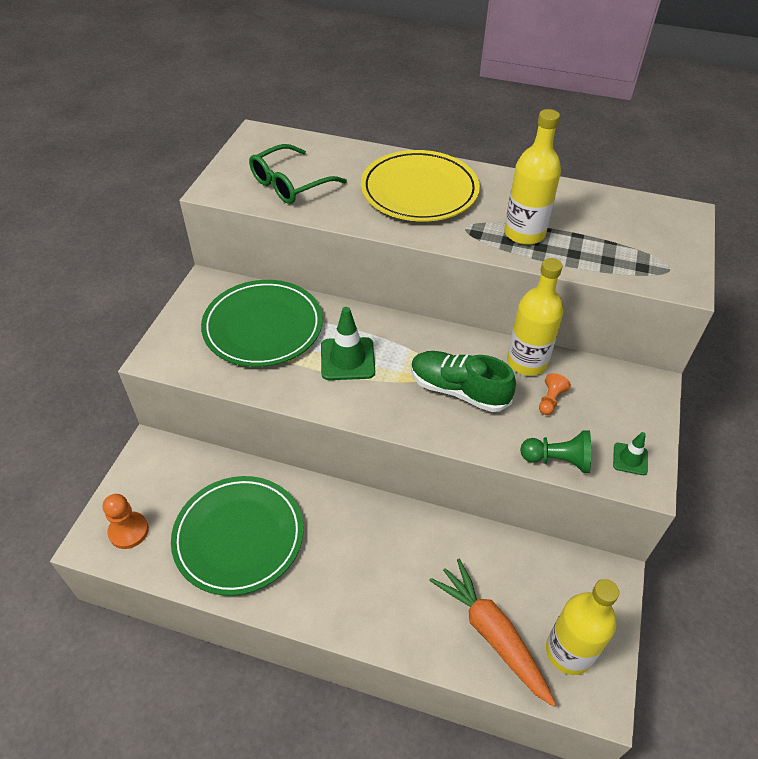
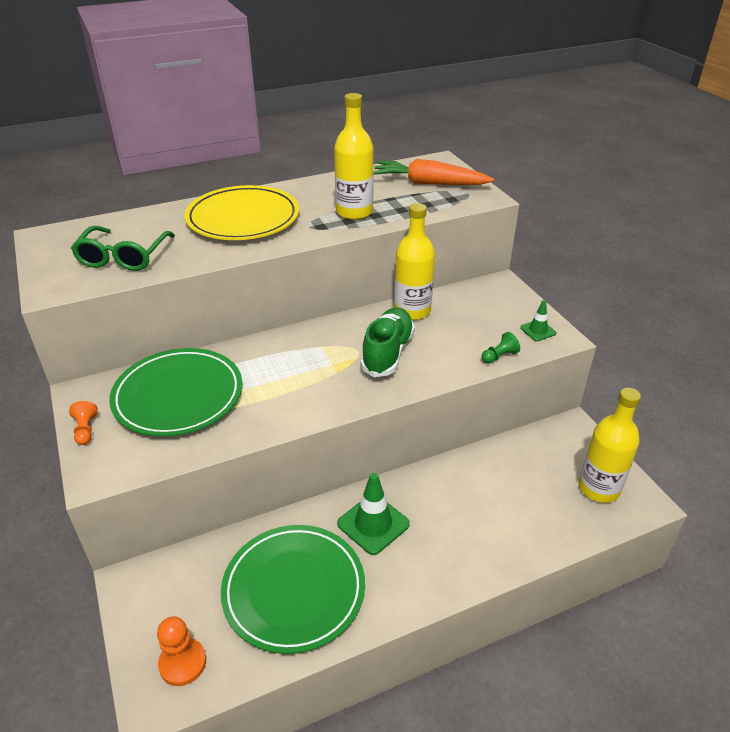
camera: 40 degrees left, 10 degrees down
green traffic cone [321,307,375,380] -> green traffic cone moved to [337,473,410,555]
green shoe [411,351,516,412] -> green shoe turned 120 degrees clockwise [361,308,415,377]
orange carrot [429,559,556,707] -> orange carrot moved to [373,159,494,185]
green pawn [520,430,591,473] -> green pawn [481,332,520,364], size x0.65
orange pawn [539,373,571,415] -> orange pawn moved to [69,401,98,445]

